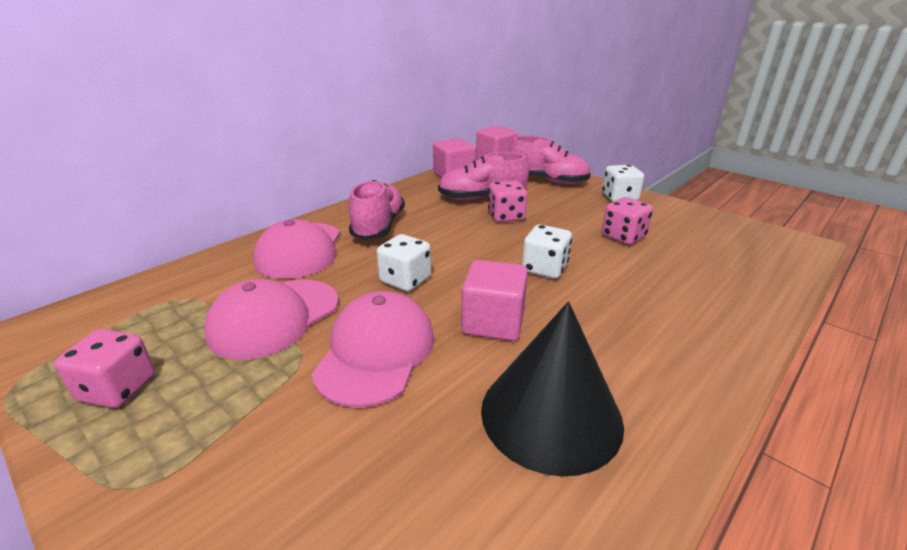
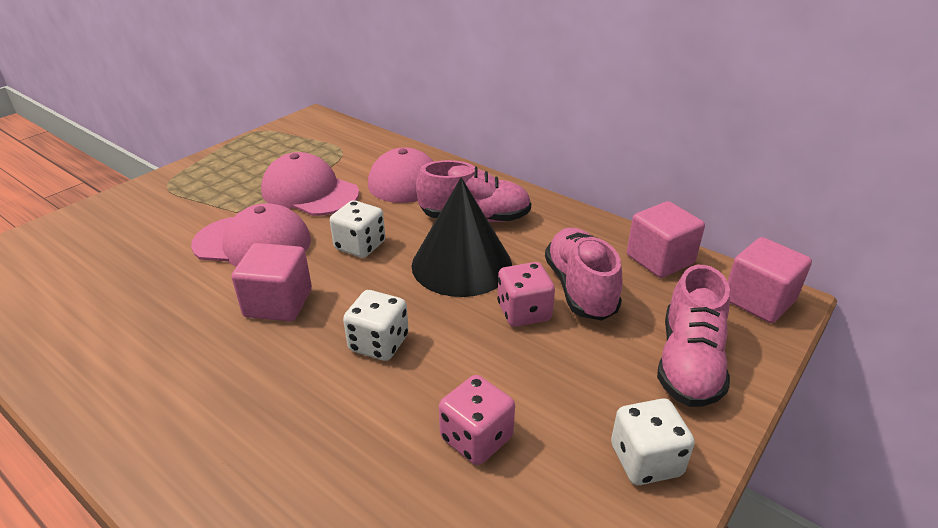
camera: 85 degrees right, 5 degrees up
pink dice [54,329,155,408] -> none
black cone [481,302,624,477] -> black cone moved to [412,177,512,297]

